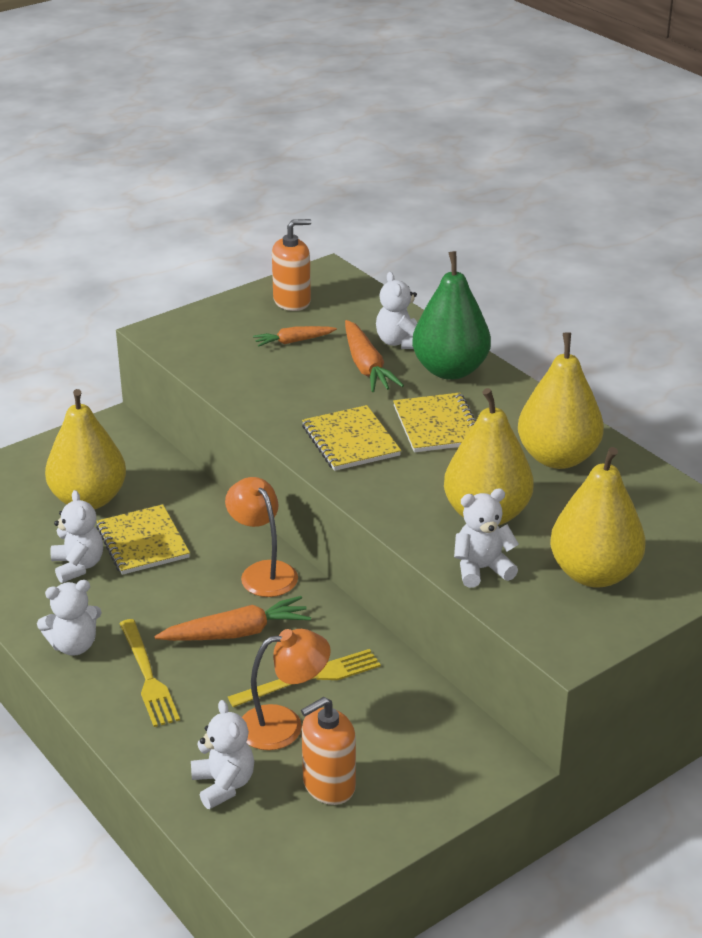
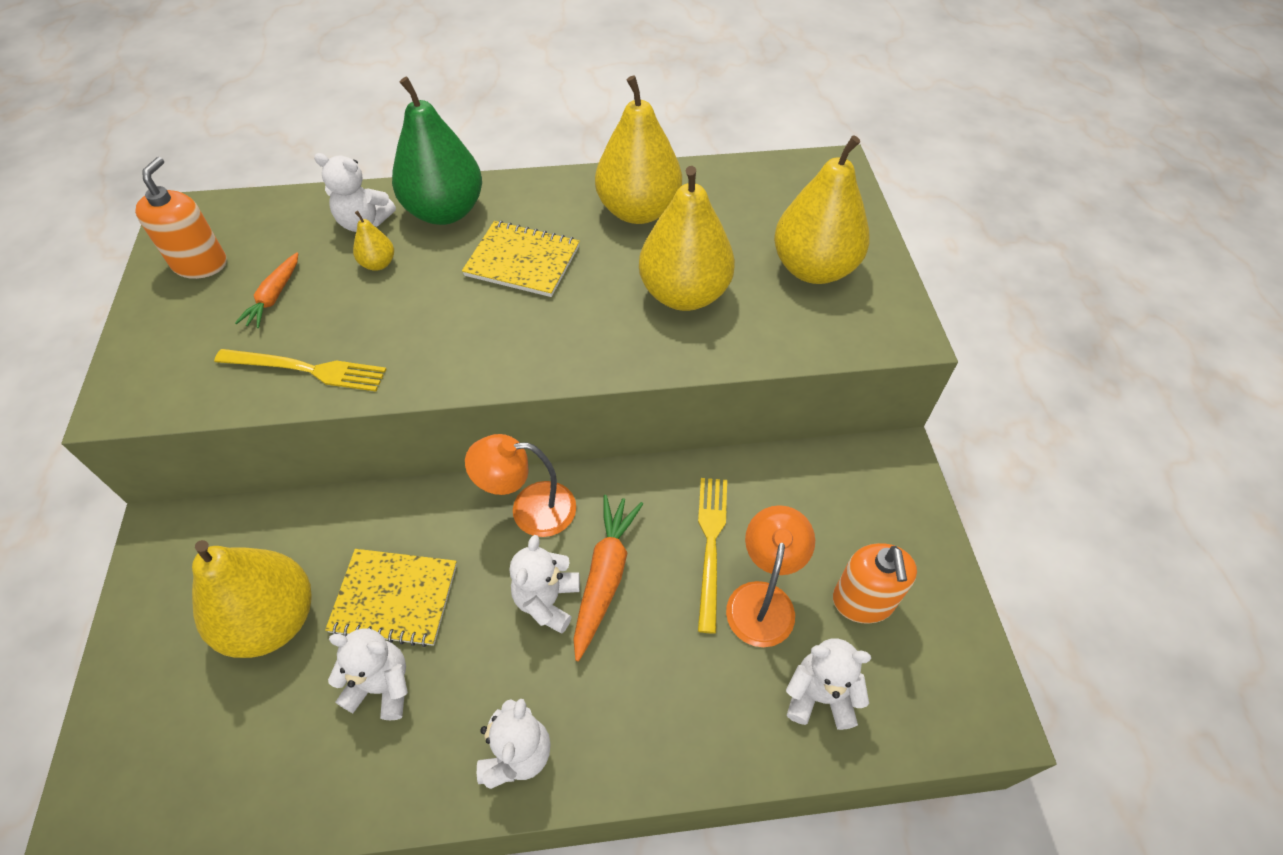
camera: 60 degrees left, 20 degrees up
yellow fork [119,619,180,727] -> yellow fork moved to [214,349,386,392]
yellow notebook [302,405,401,471] -> none
orange carrot [345,320,404,392] -> yellow pear [353,211,394,271]
white teddy bear [454,488,519,588] -> white teddy bear moved to [509,535,580,633]

